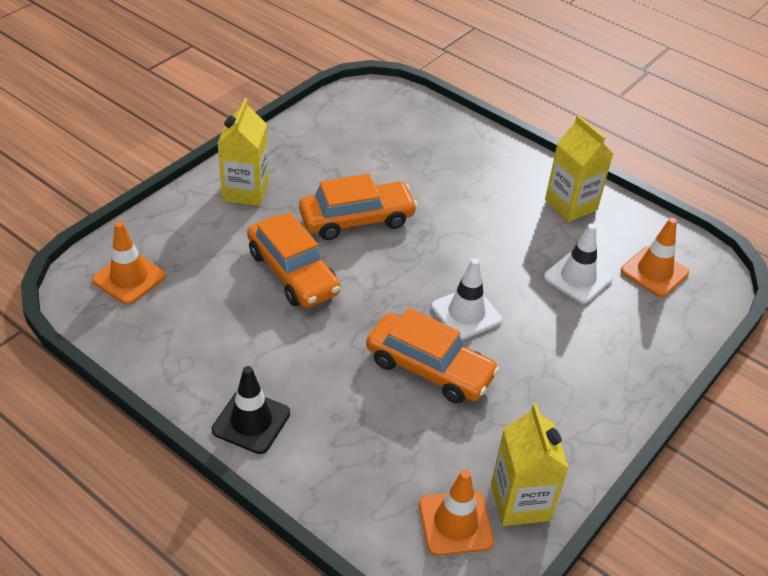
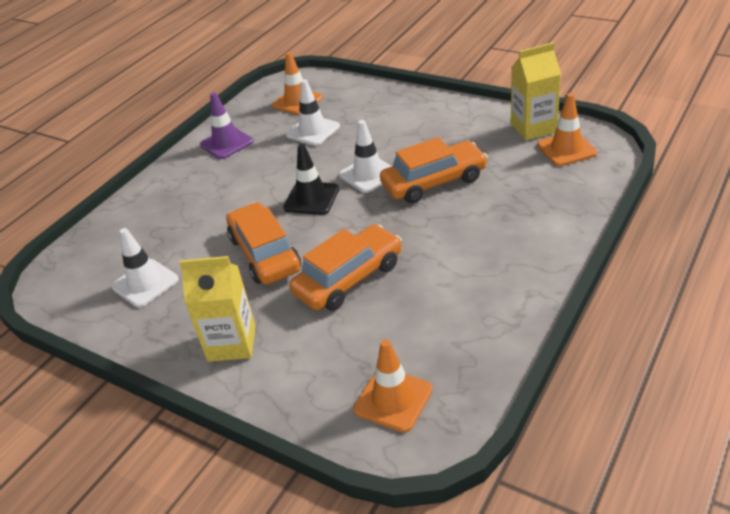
camera: 90 degrees left, 5 degrees down
black traffic cone [212,366,290,454] -> black traffic cone moved to [283,144,339,215]
orange car [366,308,500,404] -> orange car turned 45 degrees clockwise [380,137,488,204]
yellow carton [545,115,613,222] -> purple traffic cone [200,92,253,159]
none -> white traffic cone [111,228,179,307]

